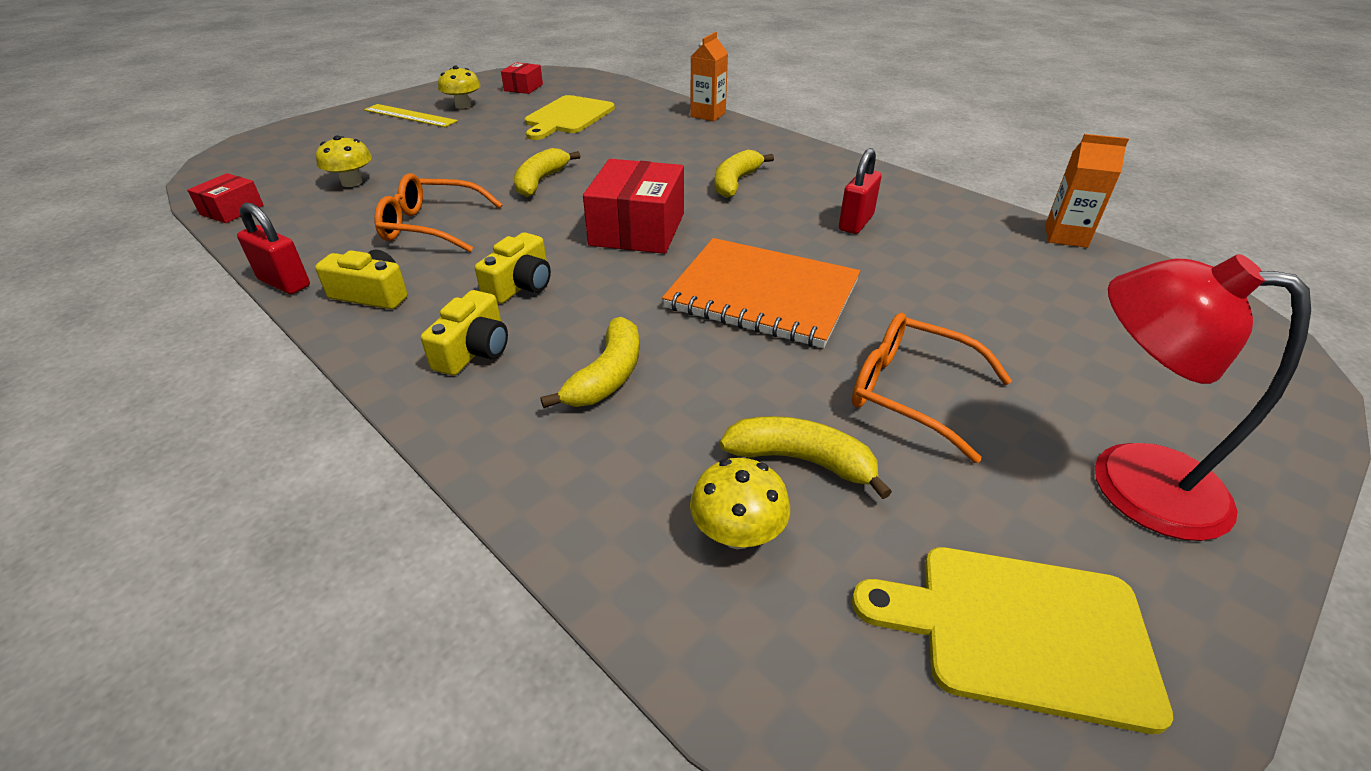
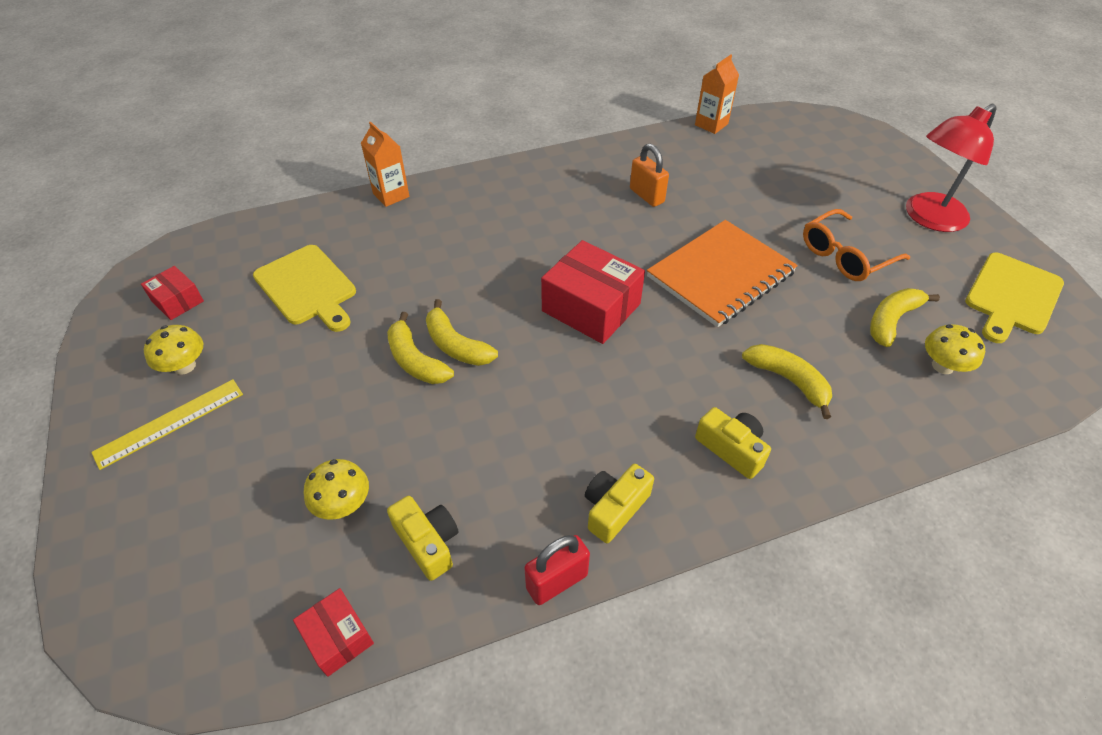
camera: 65 degrees left, 10 degrees up
orange glasses [374,173,503,252] -> none
yellow camera [475,232,551,304] -> yellow camera moved to [387,496,459,581]
yellow banana [714,150,774,198] -> yellow banana moved to [387,312,454,384]
red padlock [839,148,881,234] -> orange padlock [630,144,669,207]

